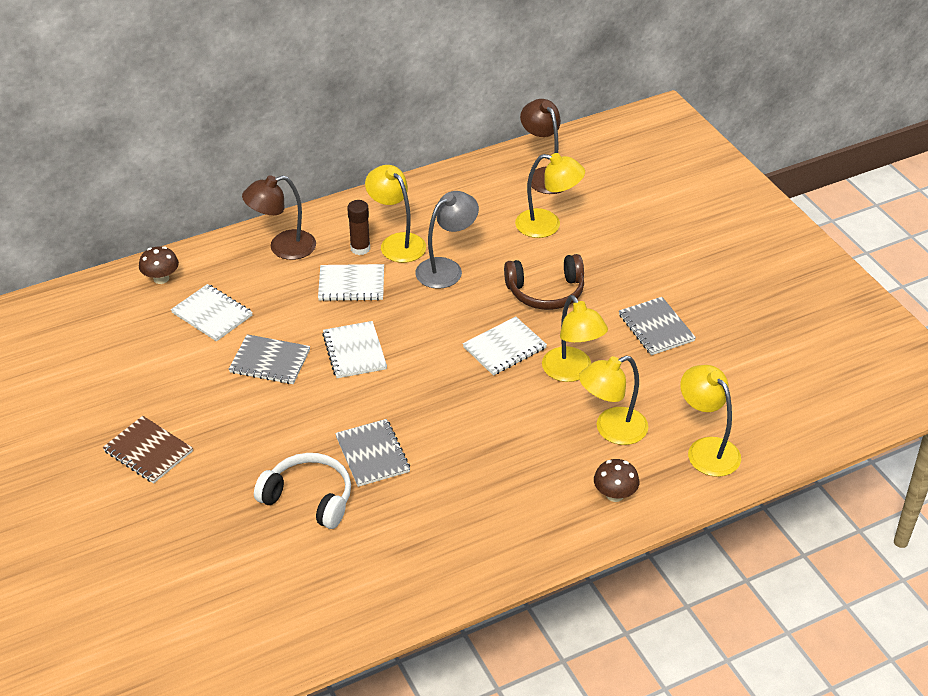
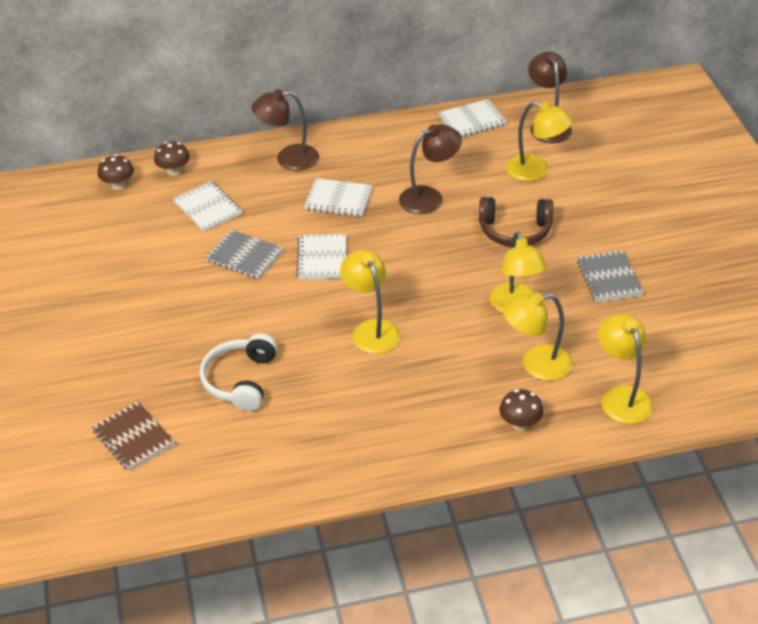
camera: 15 degrees right, 0 degrees up
brown notebook [103,416,193,483] -> brown notebook moved to [92,401,175,472]
white headphones [254,453,351,529] -> white headphones turned 120 degrees counterclockwise [200,333,277,411]
grey notebook [335,419,410,487] -> none
brown glue stick [347,200,370,255] -> none
yellow lamp [365,165,426,263] -> yellow lamp moved to [340,249,400,354]
grey lamp [415,191,479,289] -> brown lamp [399,124,462,214]
white notebook [463,316,547,376] -> white notebook moved to [438,99,507,137]
none -> brown mushroom [98,154,134,190]

